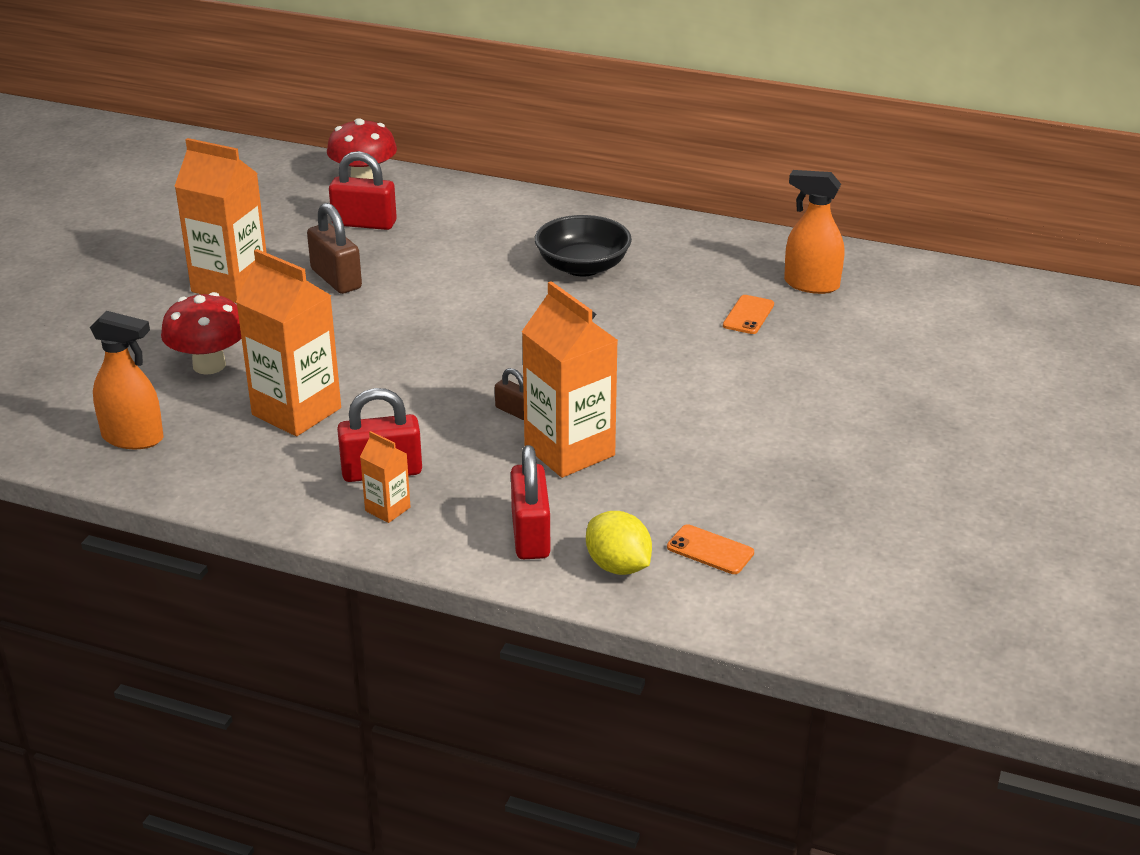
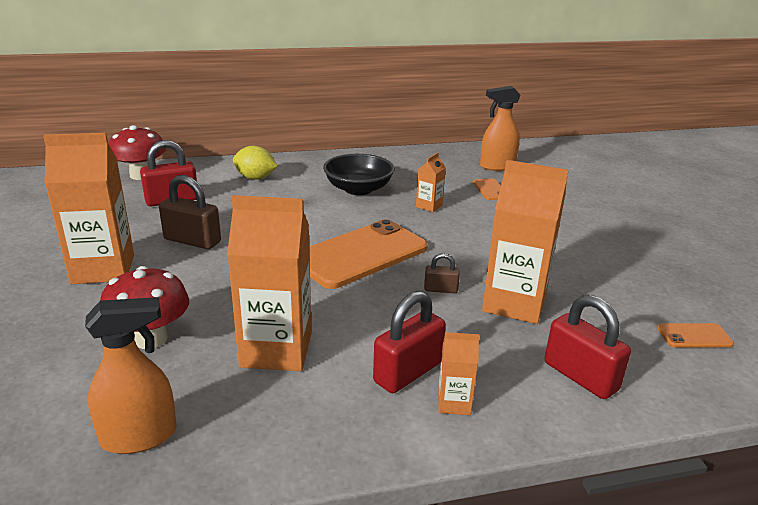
camera: 35 degrees left, 5 degrees down
yellow lemon [586,511,652,575] -> yellow lemon moved to [233,146,278,180]
none -> orange phone [309,219,428,289]
none -> orange carton [416,152,446,212]

